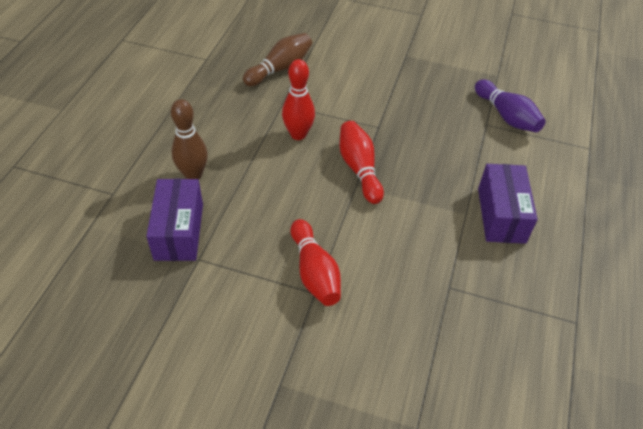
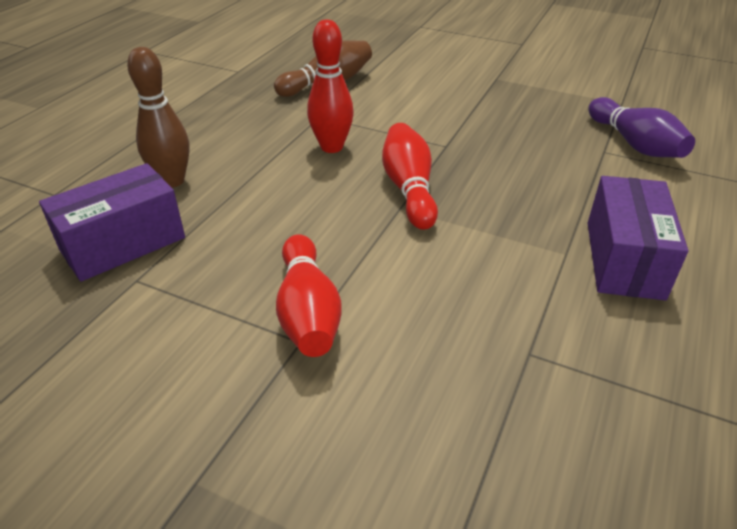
camera: 10 degrees right, 10 degrees down
purple box [146,179,203,261] -> purple box turned 45 degrees clockwise [39,163,185,281]

